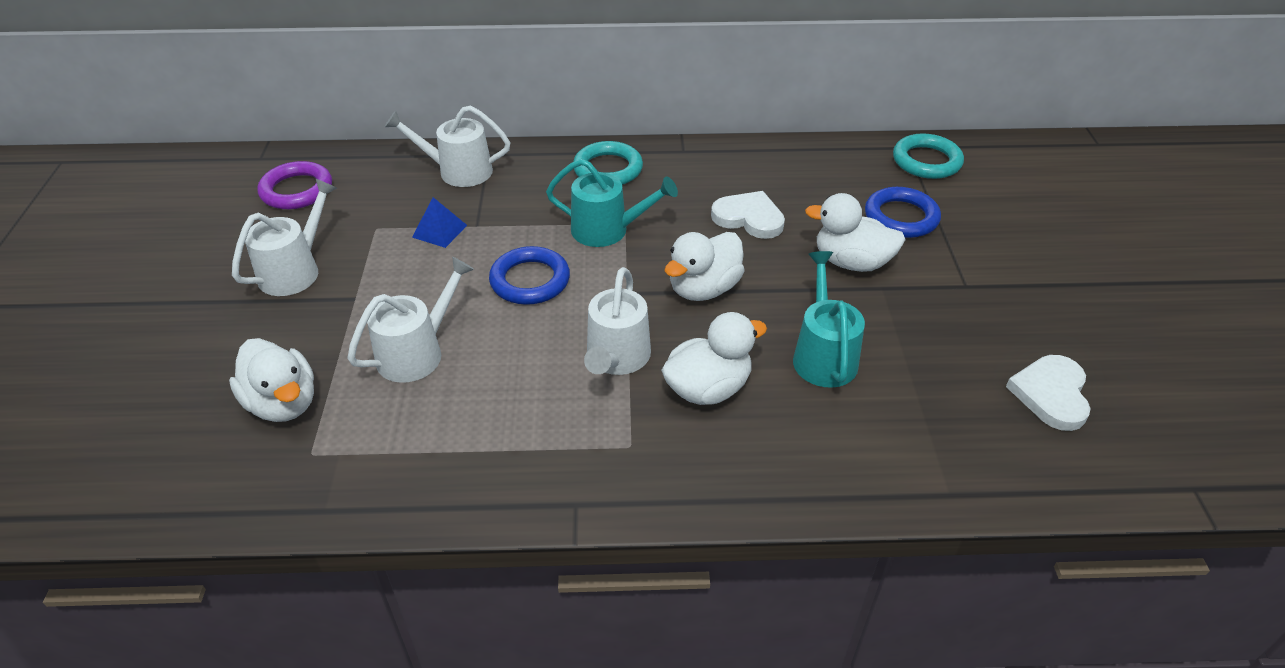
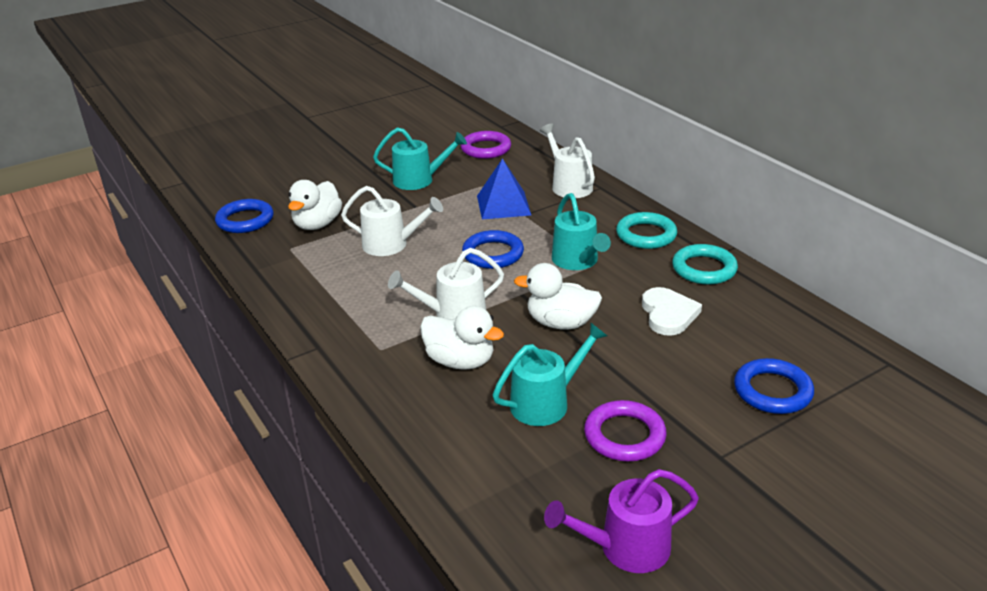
camera: 60 degrees right, 10 degrees down
white watering can [232,179,337,296] -> turquoise watering can [373,127,467,190]
blue pyramid [412,197,467,248] -> blue pyramid [477,158,531,219], size x1.65
white duck [805,193,906,272] -> none
turquoise ring [893,133,964,179] -> turquoise ring moved to [672,244,738,285]
white heart [1006,355,1091,431] -> purple watering can [544,469,699,573]
none -> blue ring [215,199,274,233]
none -> purple ring [584,400,666,461]

